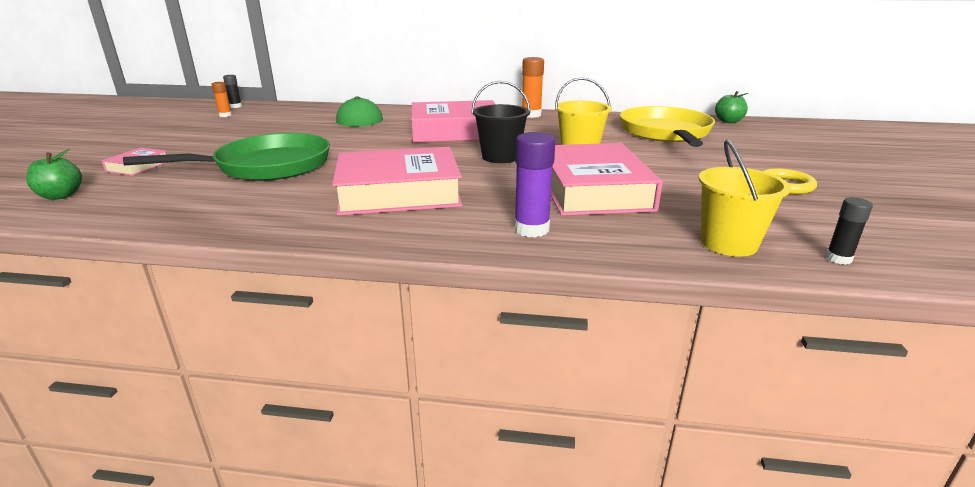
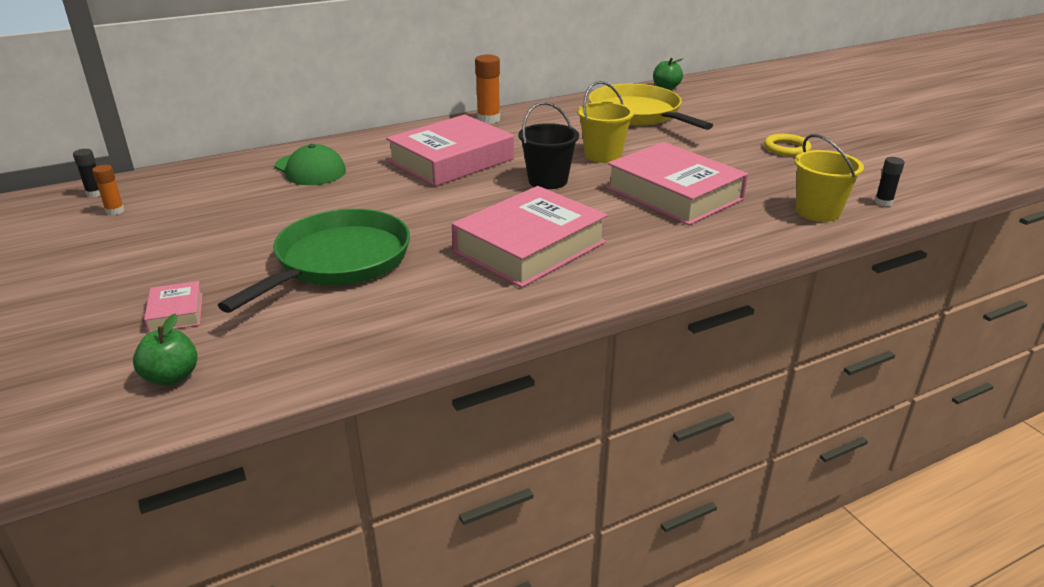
camera: 35 degrees left, 5 degrees up
purple glue stick [514,132,555,237] -> none

